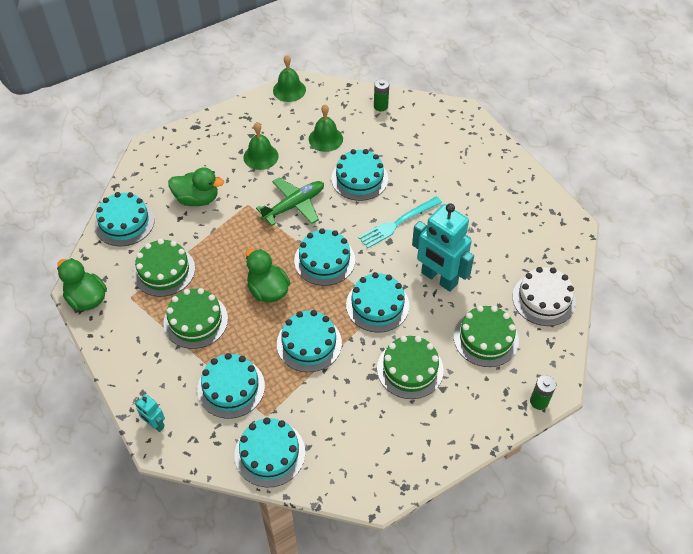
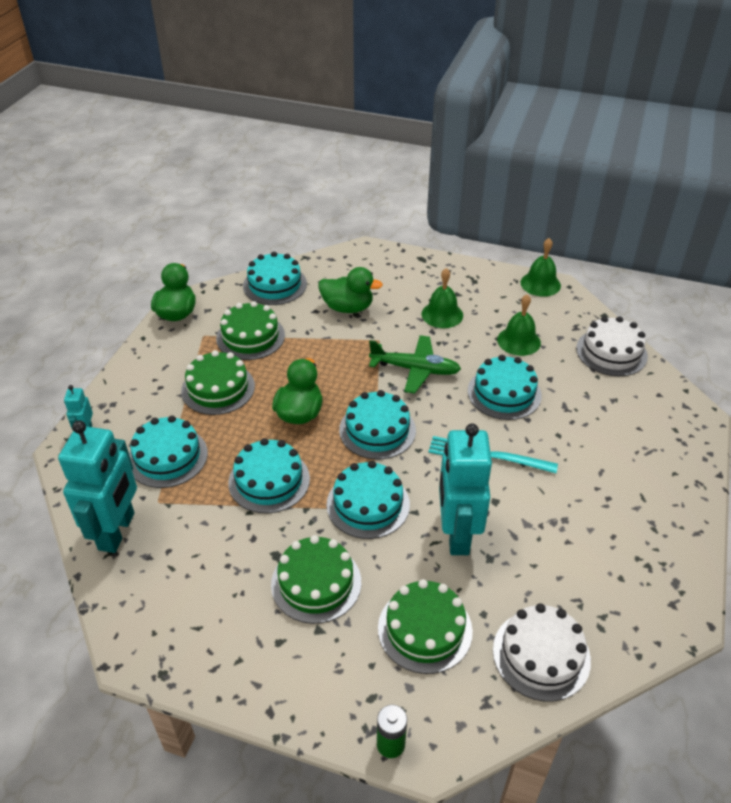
camera: 50 degrees right, 10 degrees down
green duck [168,167,224,206] -> green duck turned 45 degrees counterclockwise [319,267,383,313]
turquoise cake [234,417,305,488] -> turquoise robot [58,420,137,553]
green battery [374,79,389,111] -> white cake [576,316,648,376]

